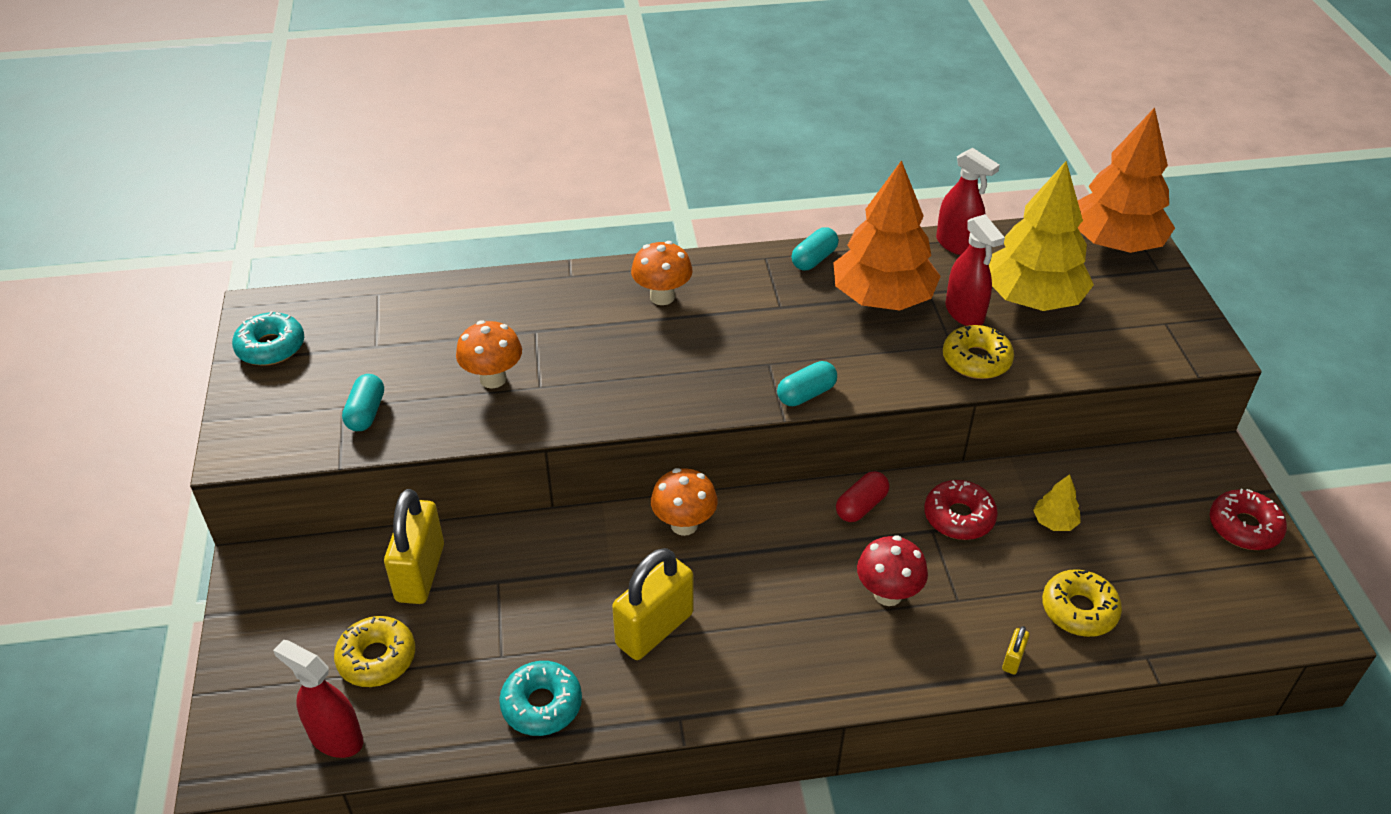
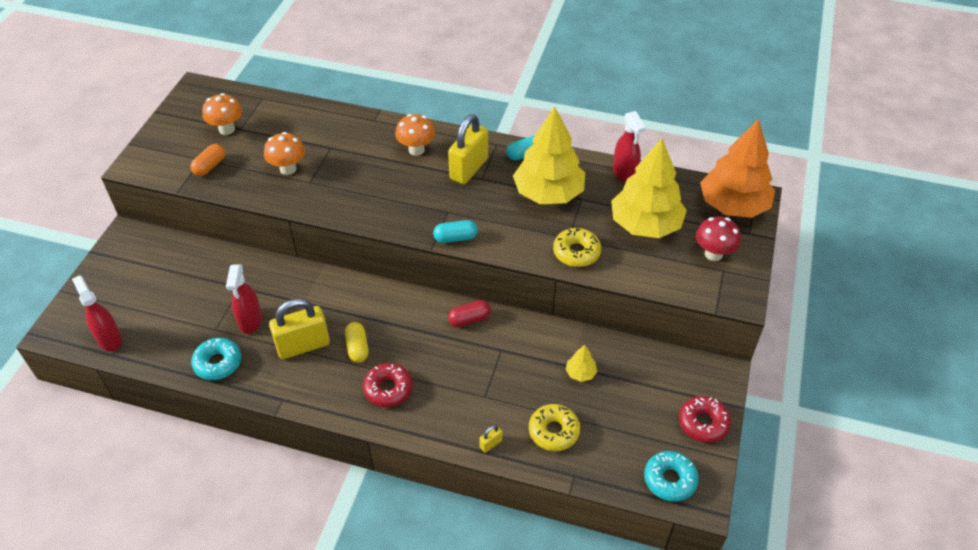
camera: 25 degrees right, 5 degrees up
turquoise donut [232,311,304,366] -> turquoise donut moved to [644,451,699,502]
yellow donut [334,616,415,687] -> none
turquoise capsule [342,374,384,431] -> orange capsule [190,144,225,176]
yellow padlock [384,489,444,604] -> yellow padlock moved to [448,114,488,184]
orange mushroom [651,468,718,536] -> orange mushroom moved to [202,93,242,135]
orange tree [834,160,941,310] -> yellow tree [513,106,585,204]
red mushroom [857,535,928,606] -> red mushroom moved to [696,216,741,261]
red donut [924,480,998,540] -> red donut moved to [363,363,413,407]
red spray bottle [946,214,1005,326] -> red spray bottle moved to [226,264,262,334]
none -> yellow capsule [345,322,369,363]

